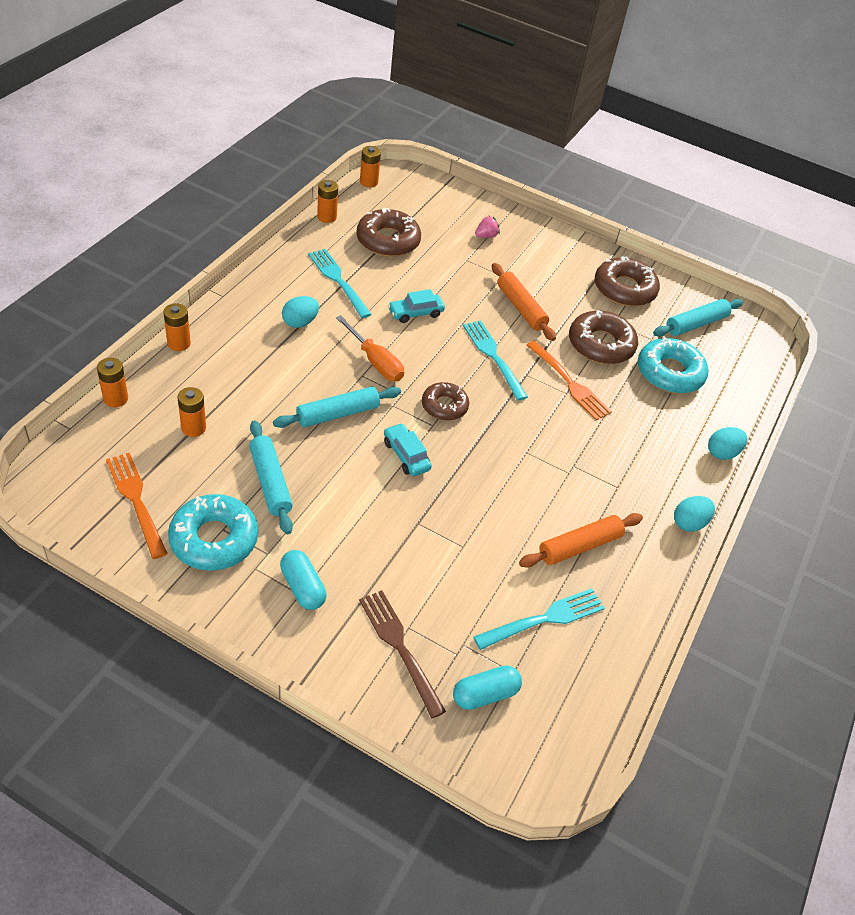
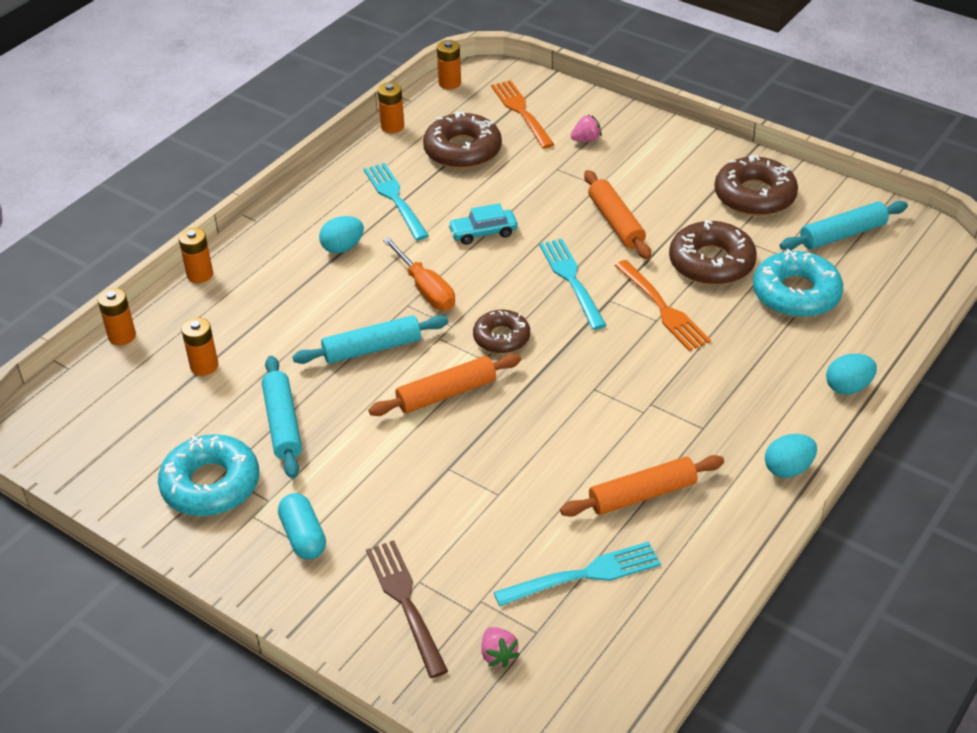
camera: 15 degrees right, 5 degrees down
orange fork [106,453,168,559] -> orange fork moved to [491,80,555,149]
turquoise car [384,423,432,476] -> orange rolling pin [369,354,521,416]
turquoise capsule [453,666,522,710] -> pink strawberry [481,627,520,668]

